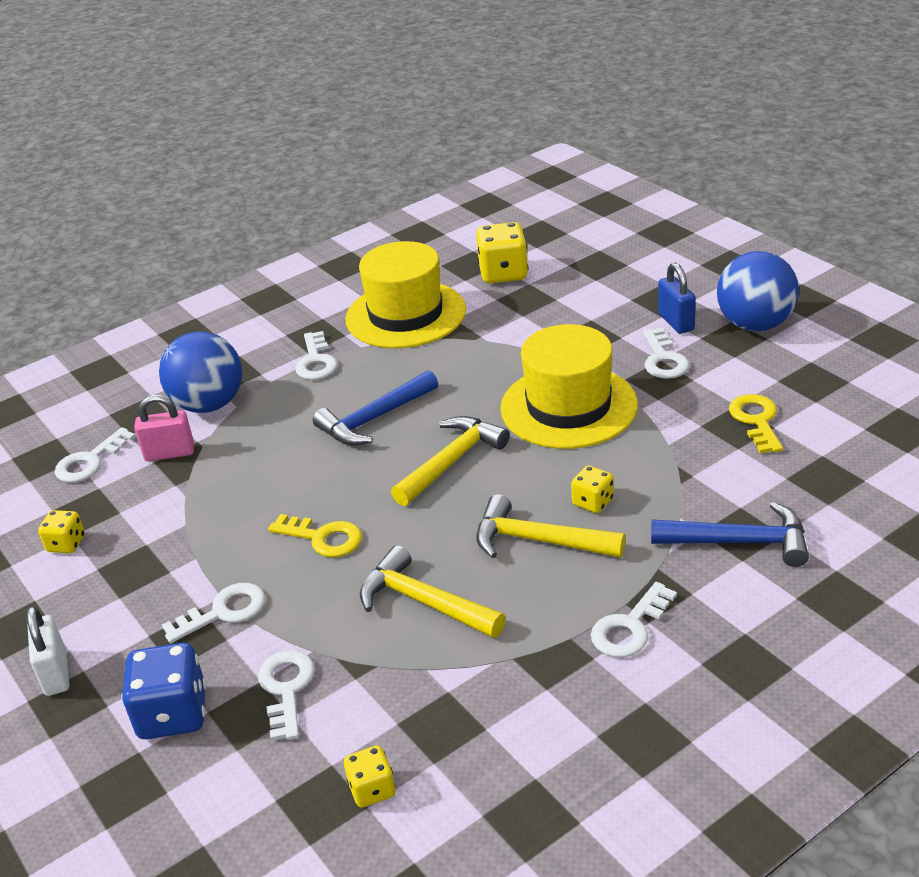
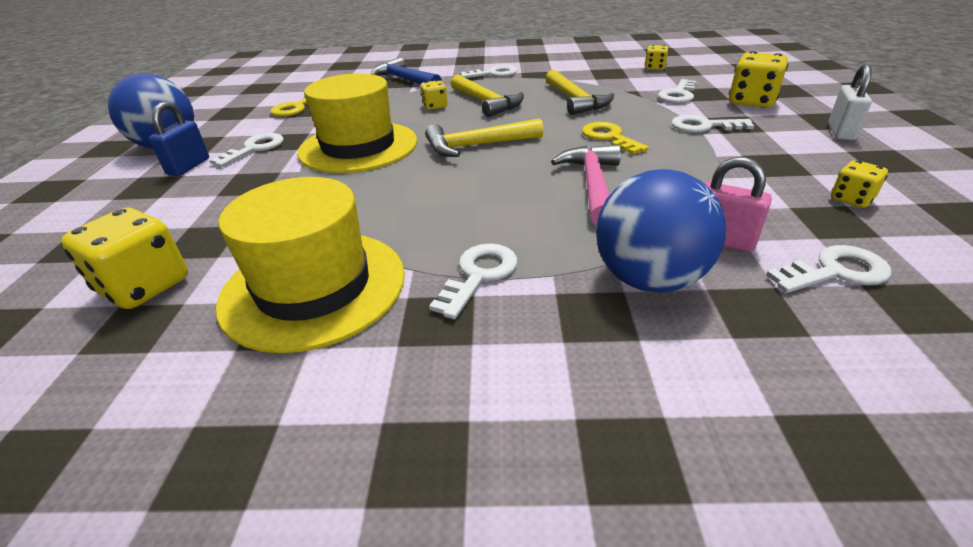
camera: 145 degrees left, 0 degrees up
blue dice [122,643,206,739] -> yellow dice [729,51,788,108]
blue hammer [313,370,438,445] -> none
none -> pink hammer [551,144,621,225]

